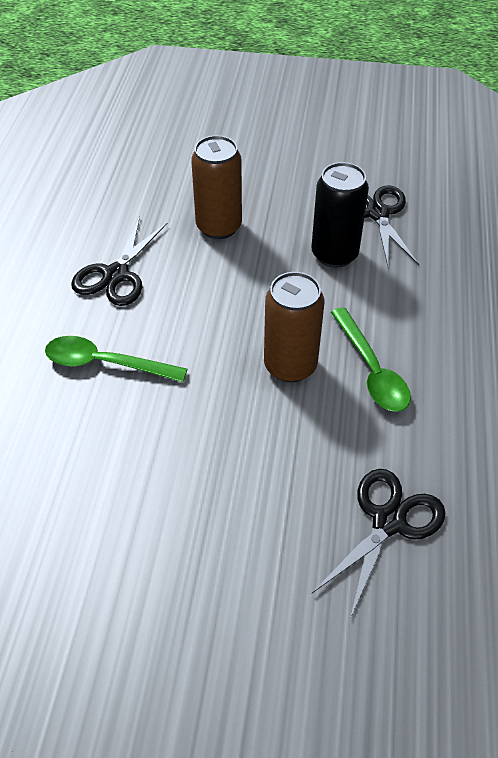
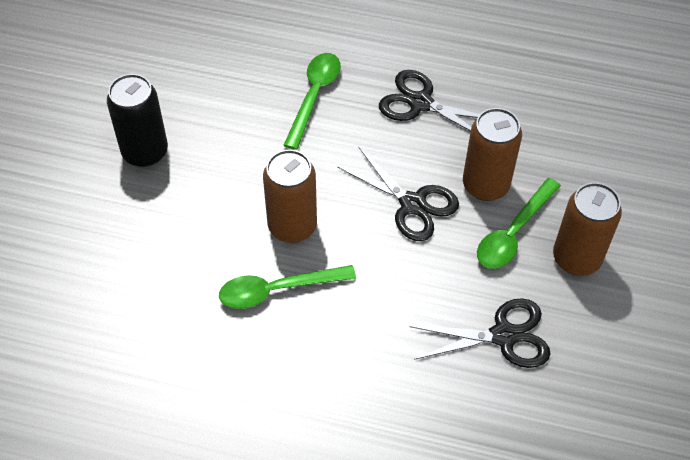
camera: 95 degrees right, 5 degrees up
black can [311,162,369,268] -> black can moved to [107,74,168,167]
black scissors [312,469,446,619] -> black scissors moved to [338,147,459,241]
none -> green spoon [477,178,561,269]
none -> brown can [553,182,622,276]

